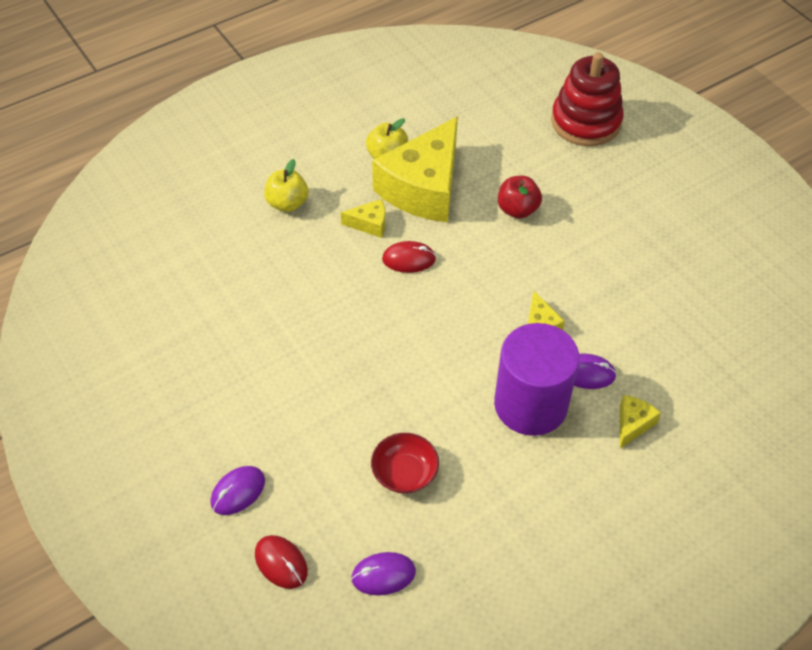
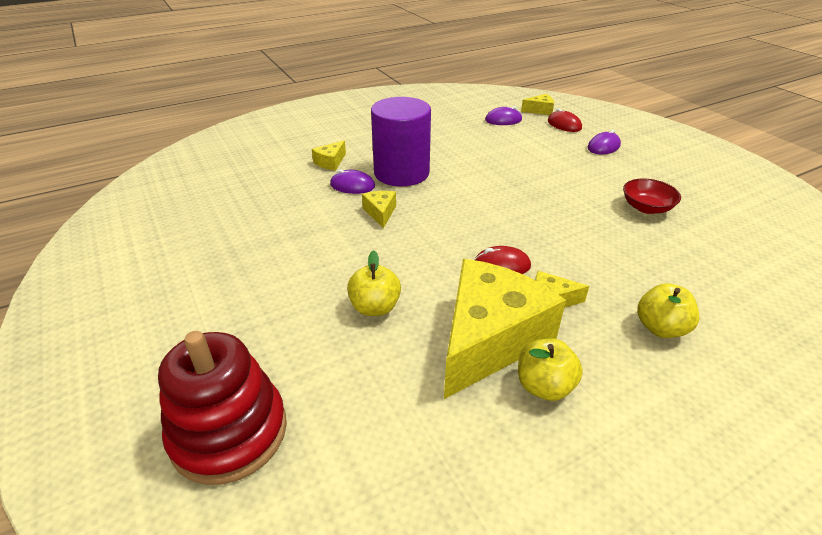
camera: 175 degrees left, 15 degrees down
red bowl [371,433,439,494] -> red bowl moved to [623,178,681,214]
red apple [498,176,542,219] -> yellow apple [347,250,401,316]
none -> yellow cheese [521,94,554,115]

